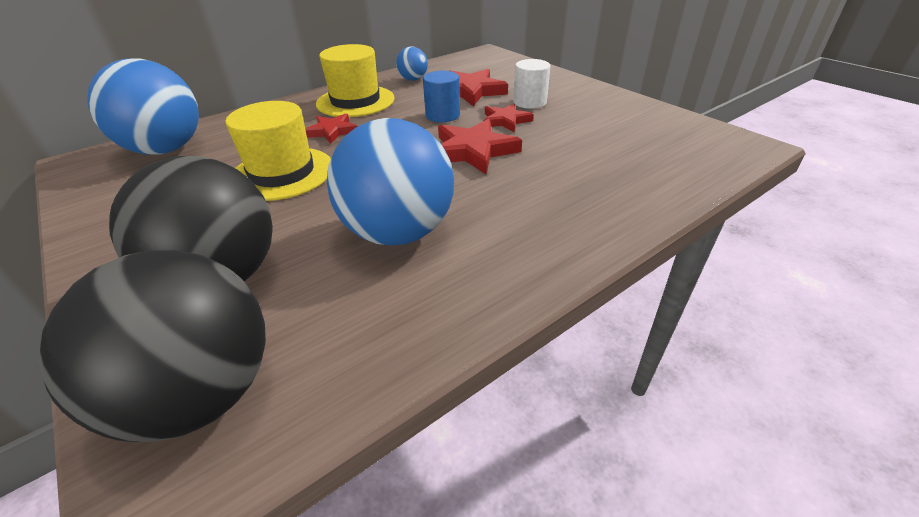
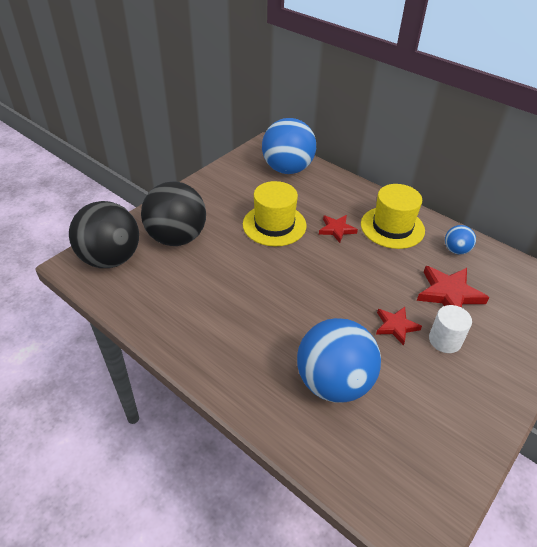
camera: 75 degrees right, 5 degrees up
blue ball [327,118,454,246] -> blue ball moved to [297,318,381,403]
blue cylinder [423,71,460,122] -> none
red star [438,119,522,174] -> none

